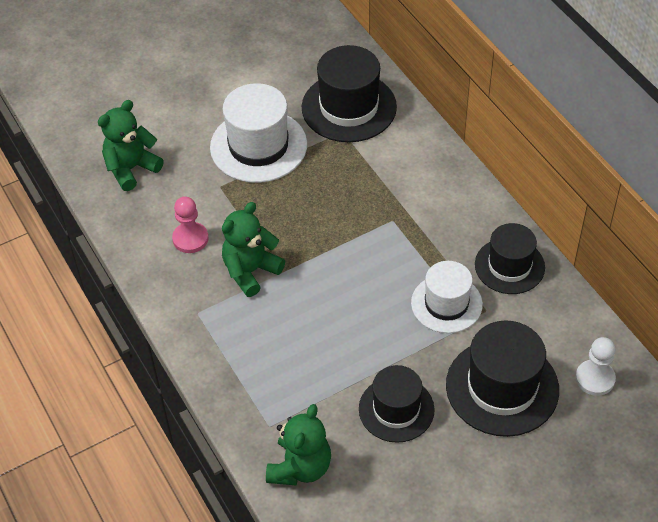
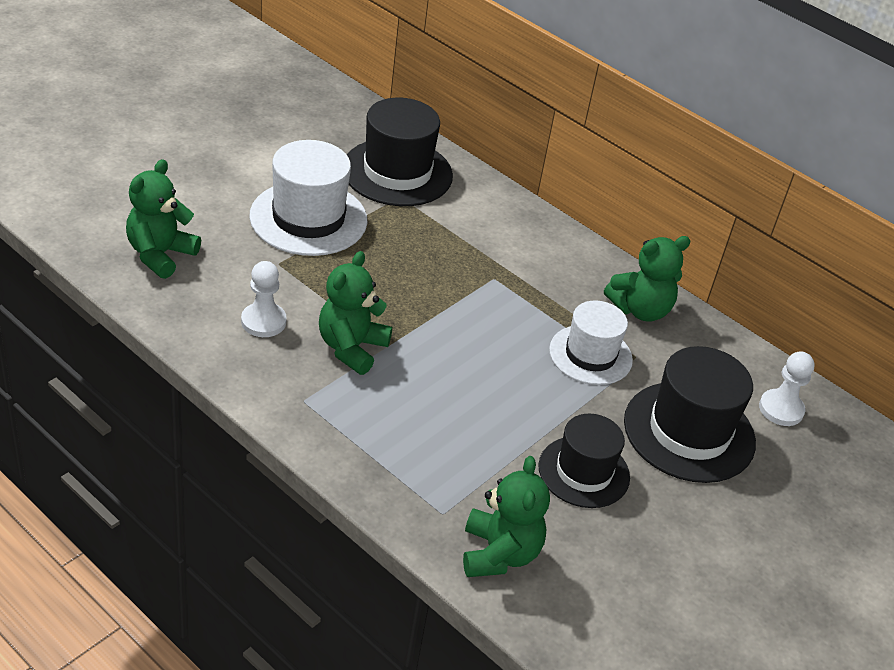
camera: 25 degrees left, 10 degrees down
pink pawn [172,196,208,253] -> white pawn [241,261,287,337]
black hat [475,223,545,294] -> green teddy bear [604,236,691,322]

